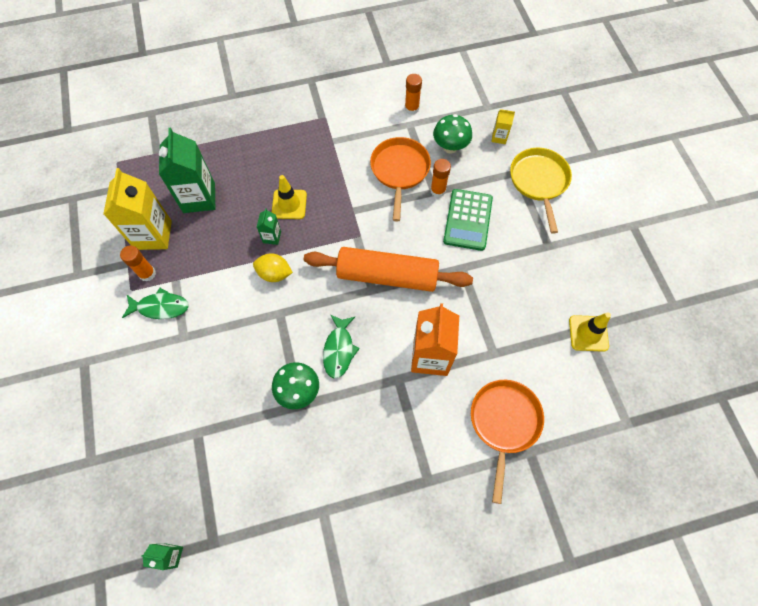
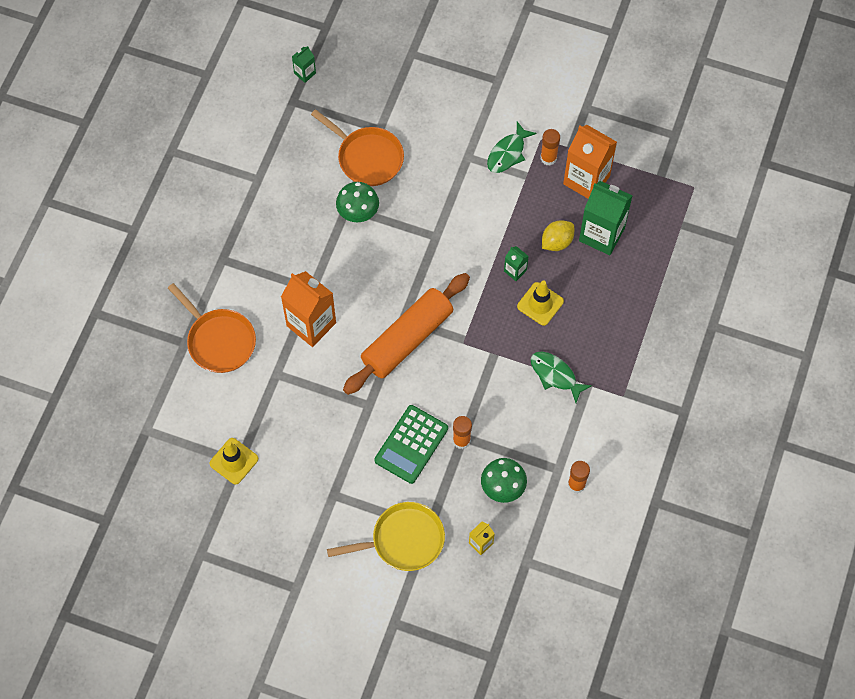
camera: 125 degrees right, 0 degrees up
yellow carton [103,168,172,250] -> orange carton [563,125,617,199]
yellow lemon [253,253,293,282] -> yellow lemon moved to [542,220,574,251]
green fish [323,314,360,379] -> green fish moved to [531,351,592,403]
orange pan [370,137,431,222] -> orange pan moved to [311,109,404,186]
green calculator [443,189,493,251] -> green calculator turned 105 degrees counterclockwise [374,405,448,484]
yellow pan [510,148,572,234] -> yellow pan turned 45 degrees counterclockwise [327,502,445,571]

